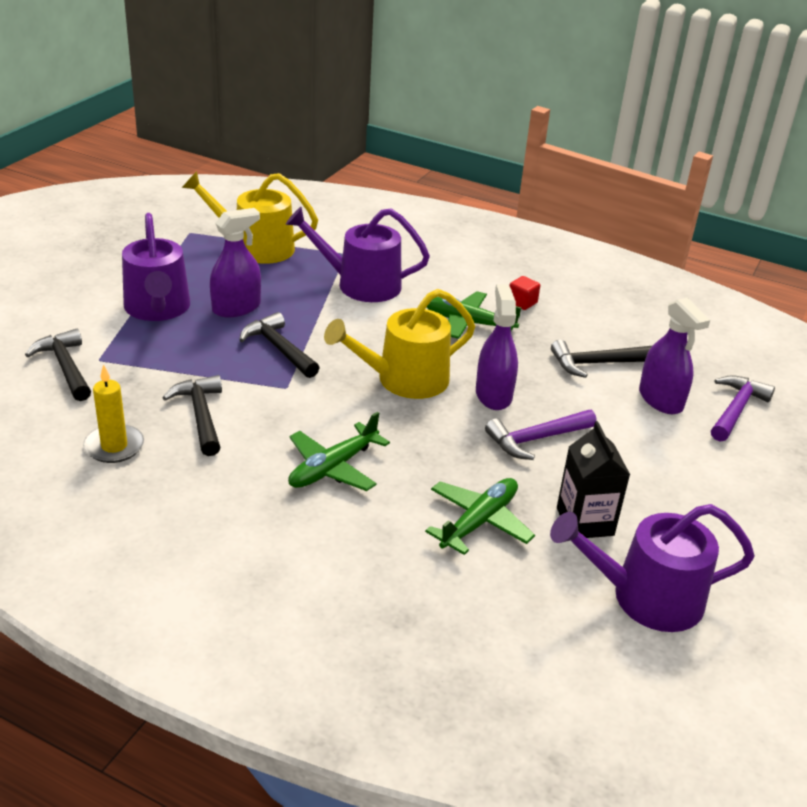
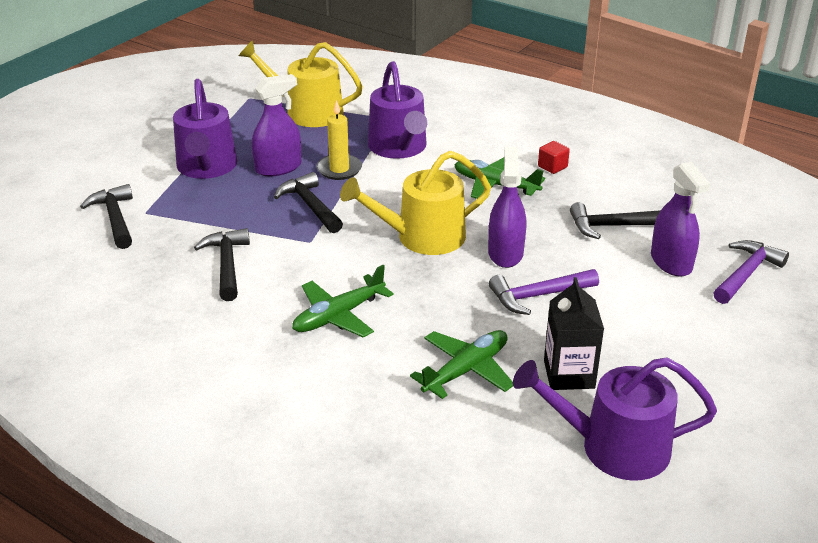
camera: 10 degrees right, 0 degrees up
yellow candle [83,364,144,463] -> yellow candle moved to [316,100,362,180]
purple watering can [286,207,430,302] -> purple watering can turned 120 degrees counterclockwise [368,61,427,159]

